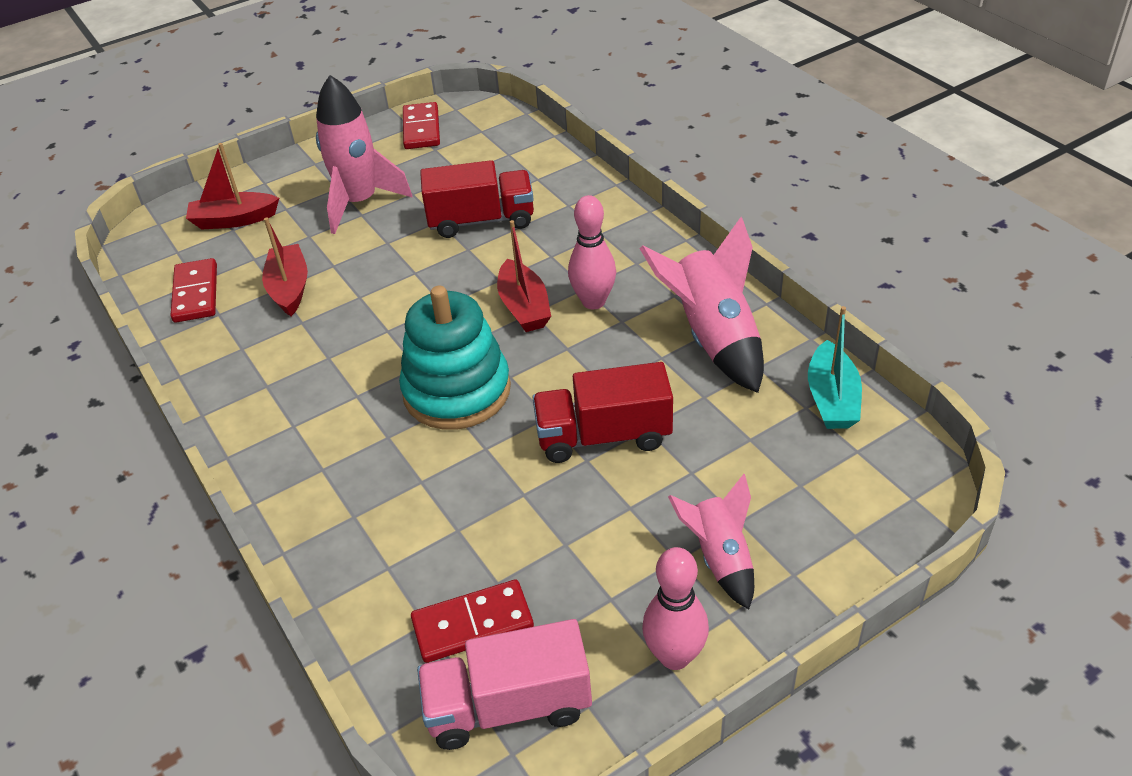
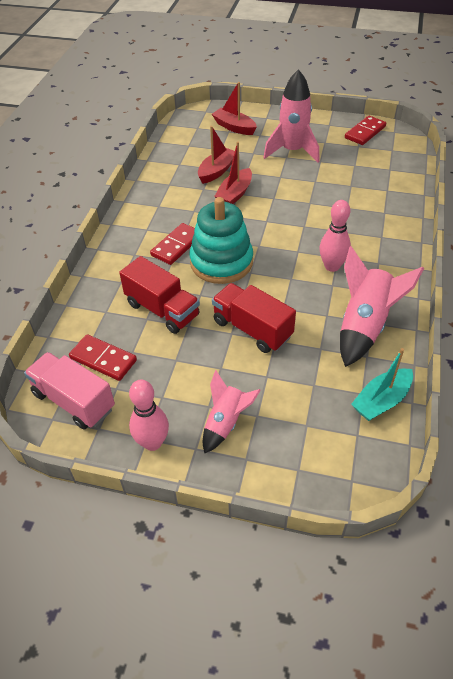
camera: 45 degrees right, 5 degrees up
red domino [171,258,217,323] -> red domino moved to [150,223,195,265]
red truck [420,160,534,238] -> red truck moved to [119,256,200,334]
red boat [497,220,551,332] -> red boat moved to [214,141,252,204]

